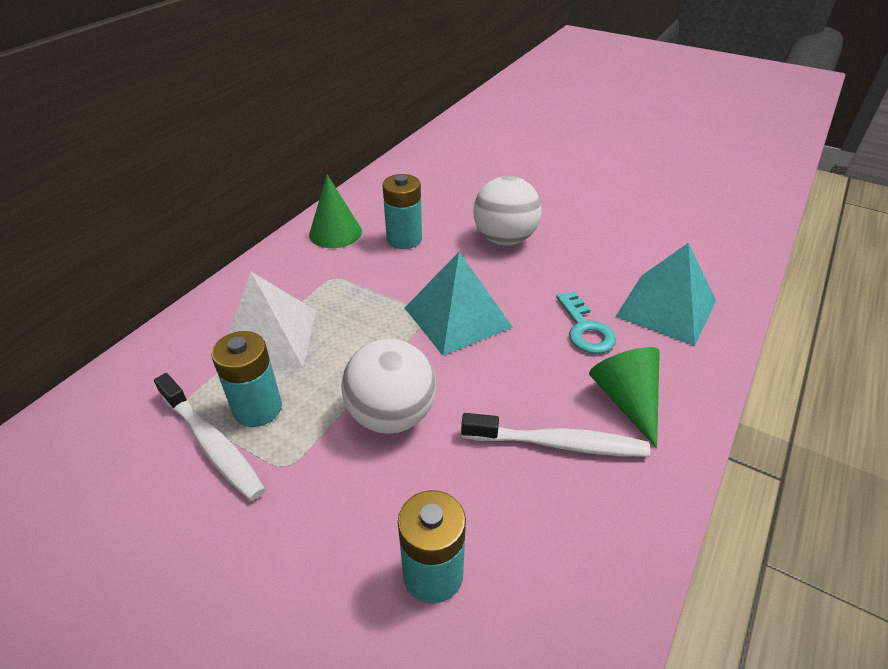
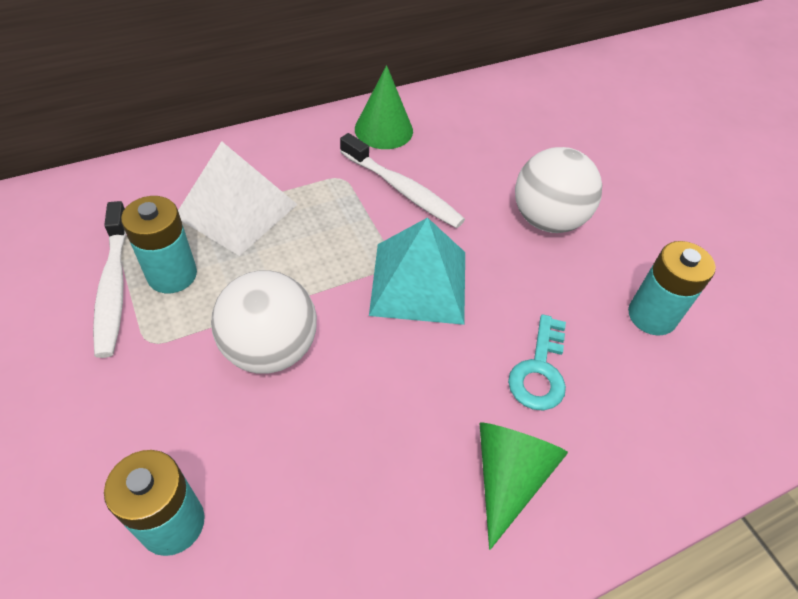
camera: 30 degrees right, 10 degrees up
turquoise battery [382,174,422,249] -> turquoise battery moved to [628,241,716,336]
white toothbrush [461,413,650,457] -> white toothbrush moved to [340,133,465,228]
turquoise pyramid [615,243,716,346] -> none

